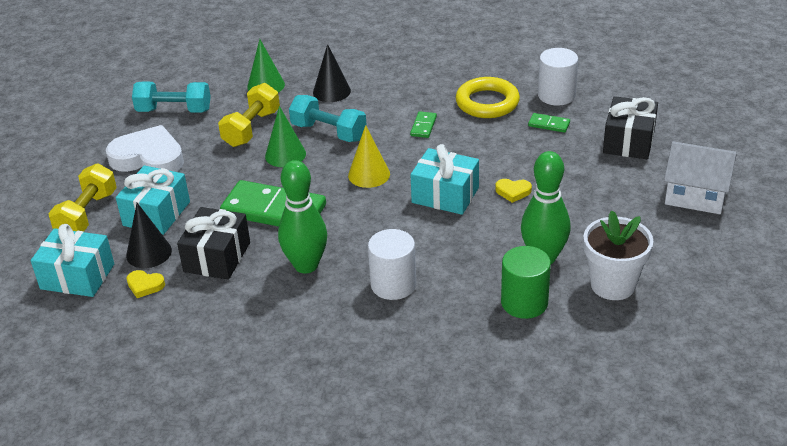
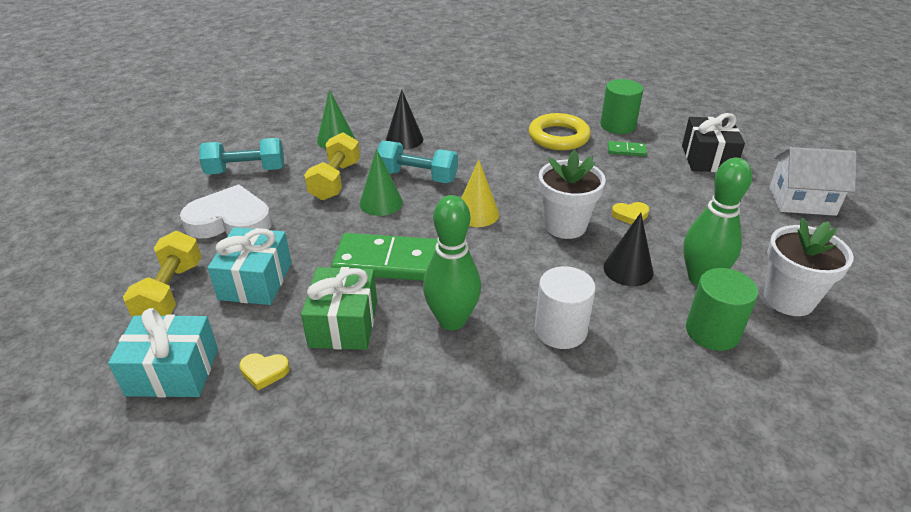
camera: 15 degrees left, 0 degrees up
black cone [126,203,172,268] -> black cone moved to [603,213,653,286]
black gift [177,207,250,279] -> green gift [301,267,377,350]
green domino [410,111,437,138] -> none
turquoise gift [411,144,479,215] -> white flower pot [539,150,606,239]
white cylinder [538,48,578,106] -> green cylinder [600,79,643,134]

